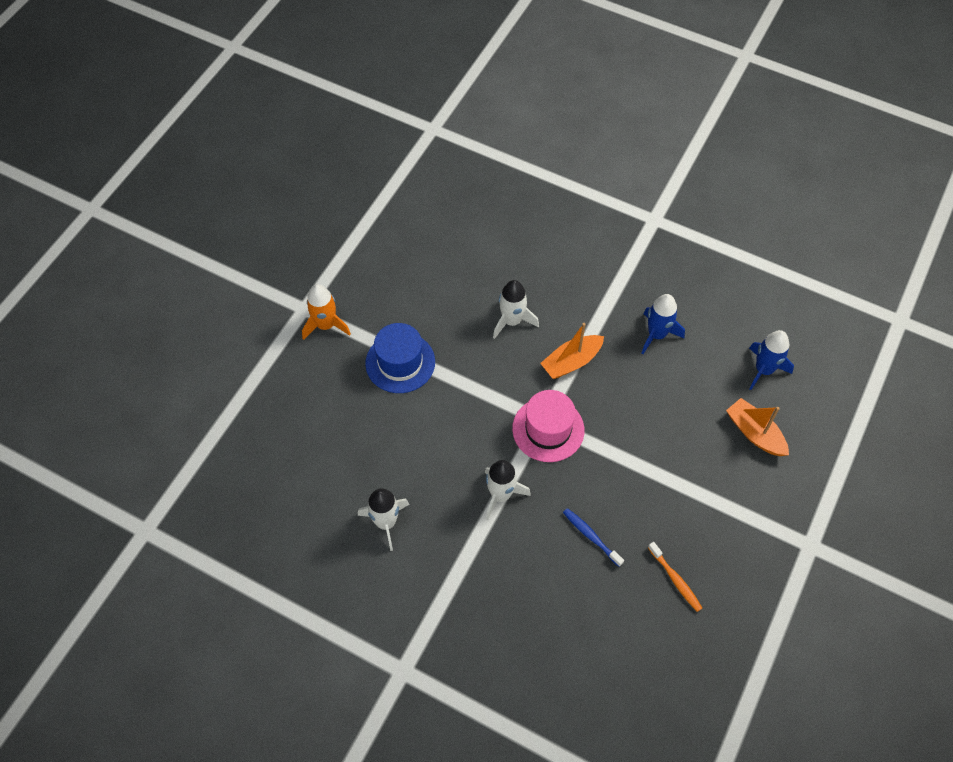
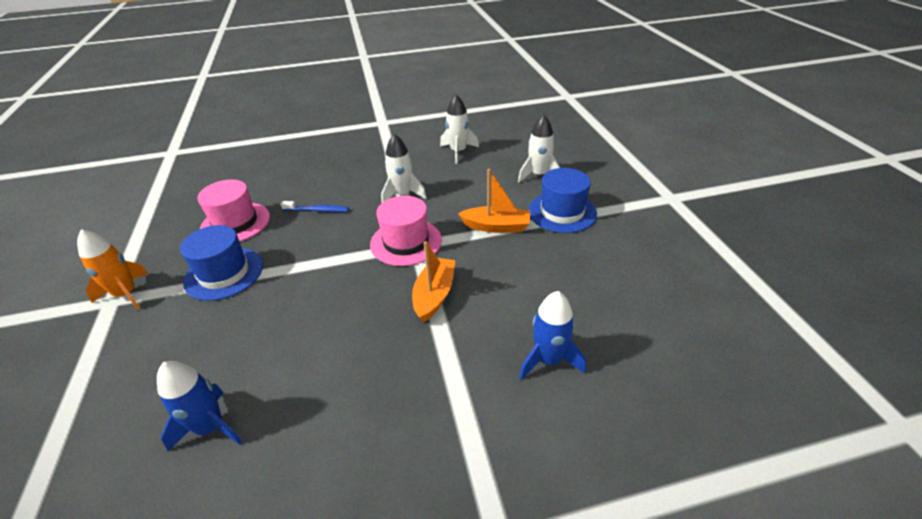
camera: 140 degrees right, 20 degrees down
orange rocket [302,284,351,340] -> orange rocket moved to [77,229,149,310]
white rocket [493,280,539,339] -> white rocket moved to [518,115,560,182]
blue rocket [642,294,685,354] -> blue rocket moved to [519,291,586,380]
orange toothbrush [648,542,702,612] -> pink hat [198,180,270,242]
orange boat [726,398,789,456] -> orange boat moved to [458,169,530,233]
none -> blue hat [180,225,263,301]

